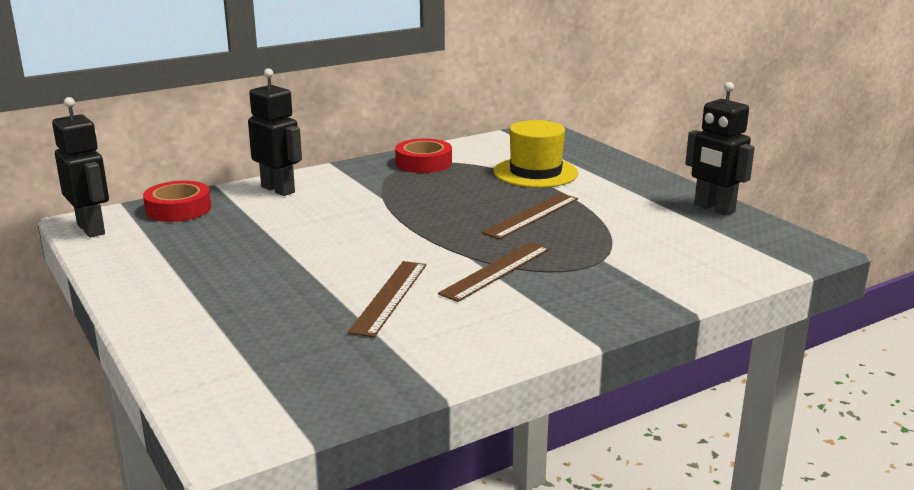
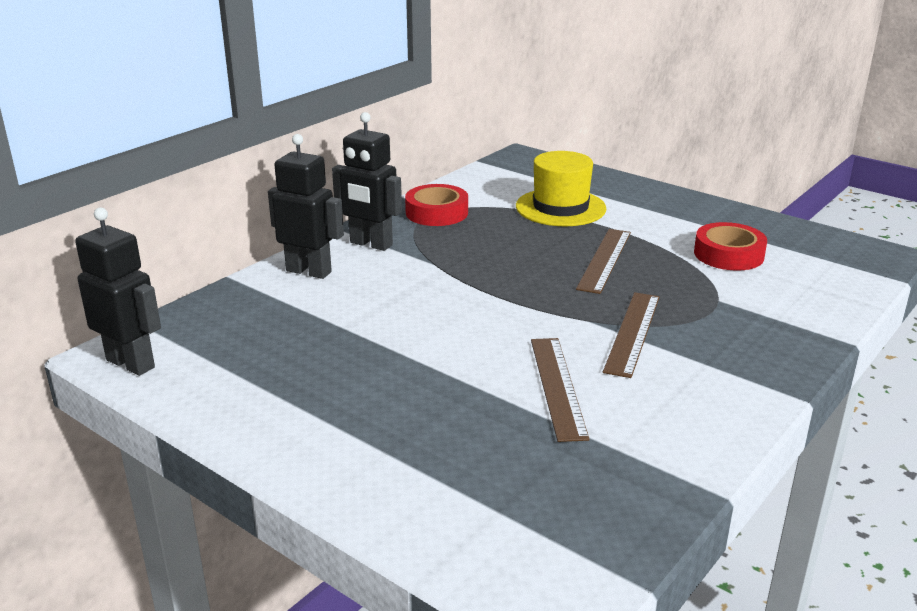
camera: 20 degrees left, 5 degrees up
red tape [143,181,211,222] -> red tape moved to [694,222,767,271]
black robot [685,82,755,216] -> black robot moved to [332,112,402,251]

